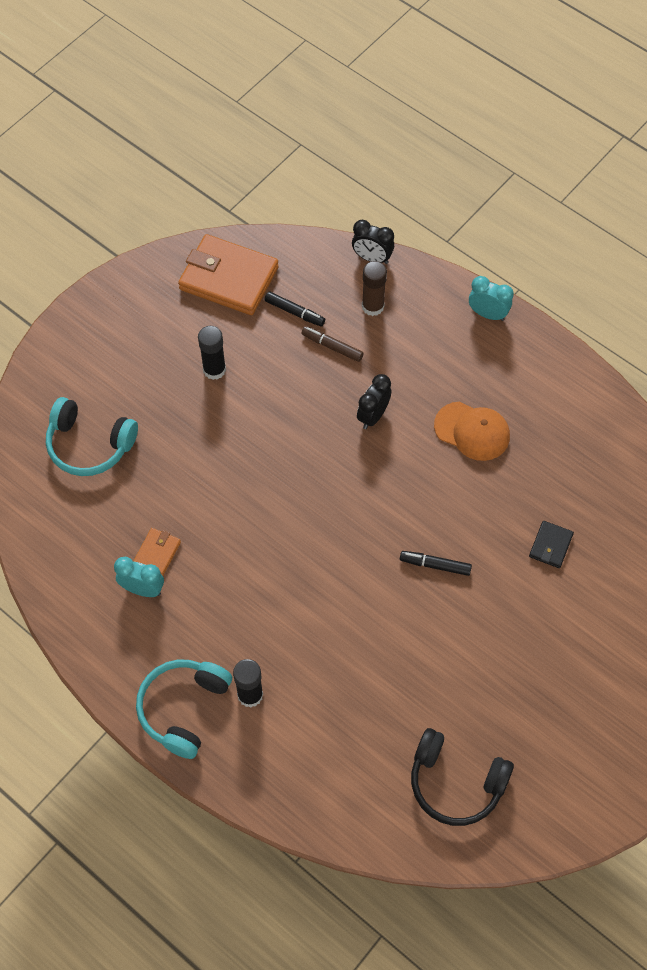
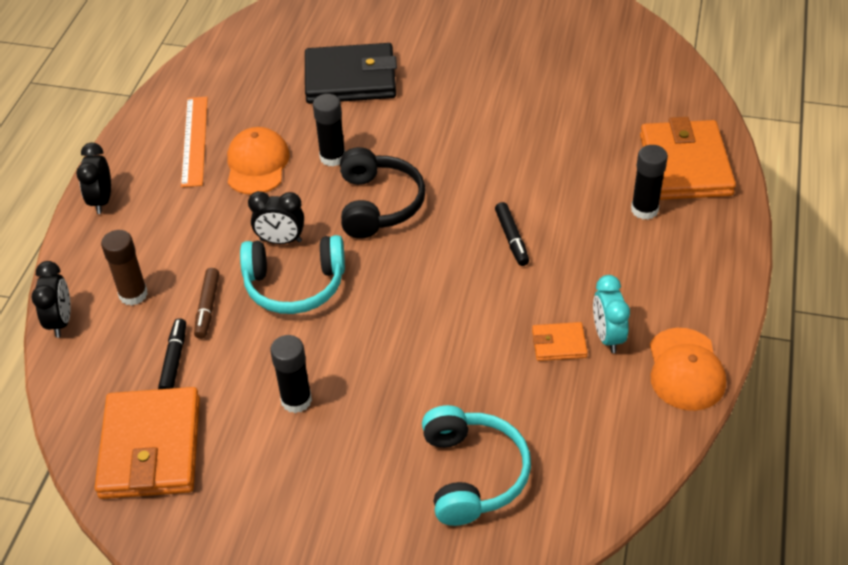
camera: 115 degrees left, 15 degrees down
turquoise headphones [136,660,232,759] -> turquoise headphones moved to [240,235,345,314]
black marker [400,551,472,576] -> black marker moved to [495,202,529,266]
black headphones [411,728,514,826] -> black headphones moved to [340,147,426,238]
turquoise clock [469,276,514,321] -> black clock [76,143,111,214]
black wallet [529,521,574,568] -> black wallet [305,43,397,104], size x2.17
none -> orange ruler [181,97,208,187]
none -> black glue stick [313,94,345,167]
none -> orange wallet [640,117,736,200]
none -> orange cap [650,328,726,411]

